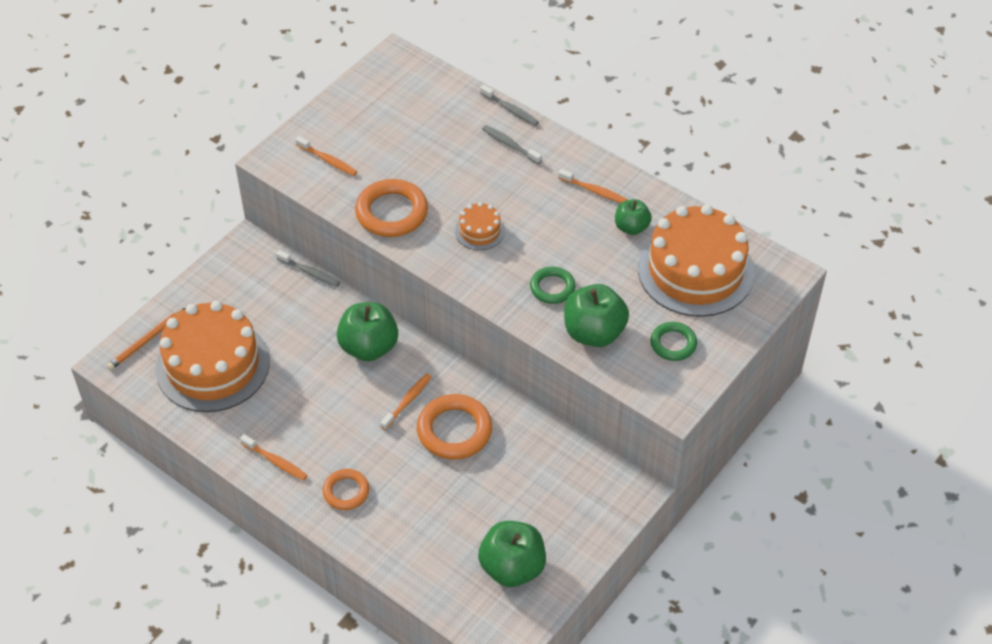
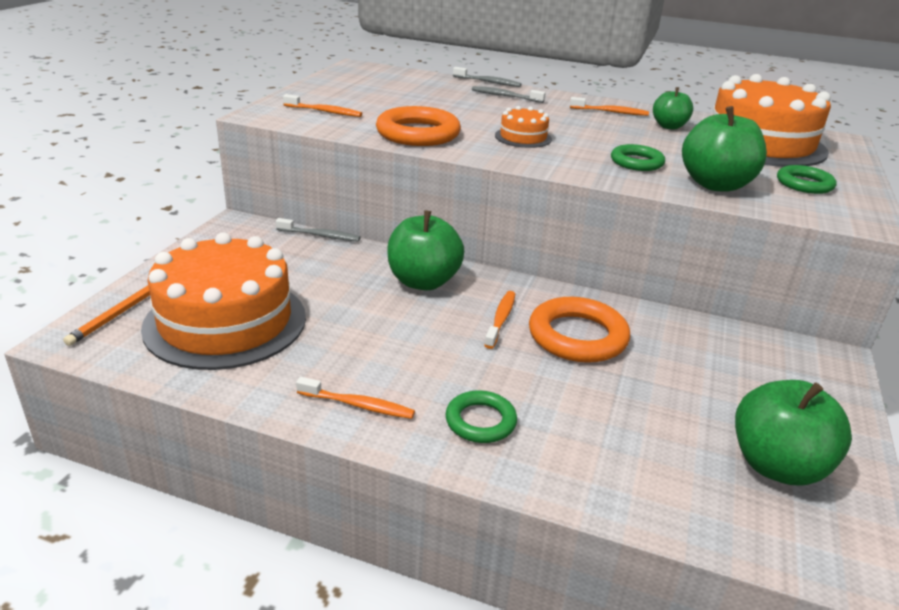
camera: 20 degrees left, 20 degrees down
orange ring [322,469,369,510] -> green ring [445,390,517,443]

